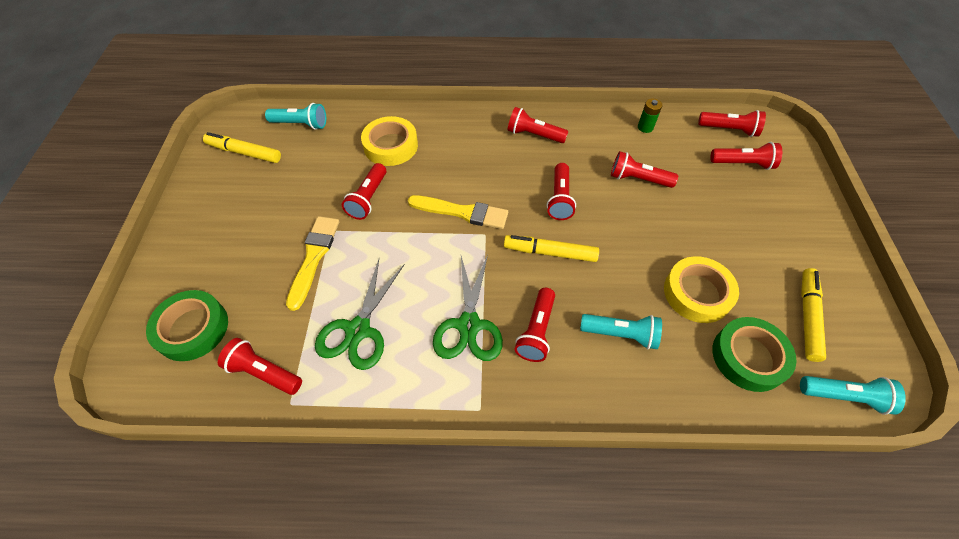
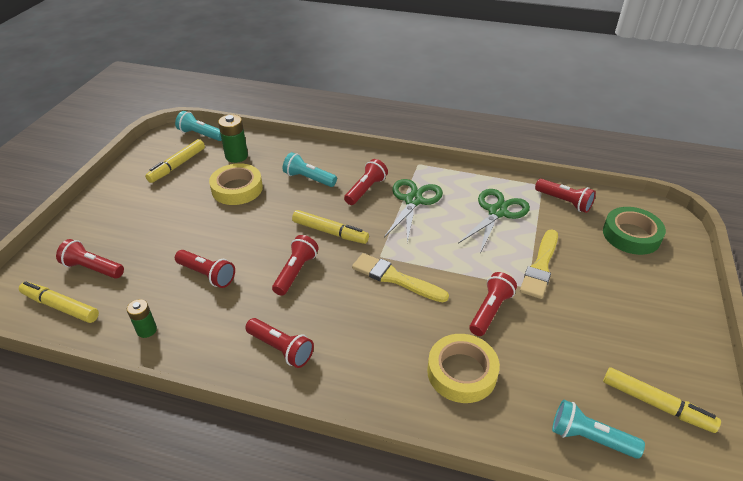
camera: 165 degrees left, 15 degrees down
red flashlight [698,110,766,137] -> yellow marker [19,281,99,323]
green tape [712,317,797,392] -> green battery [218,114,248,163]

